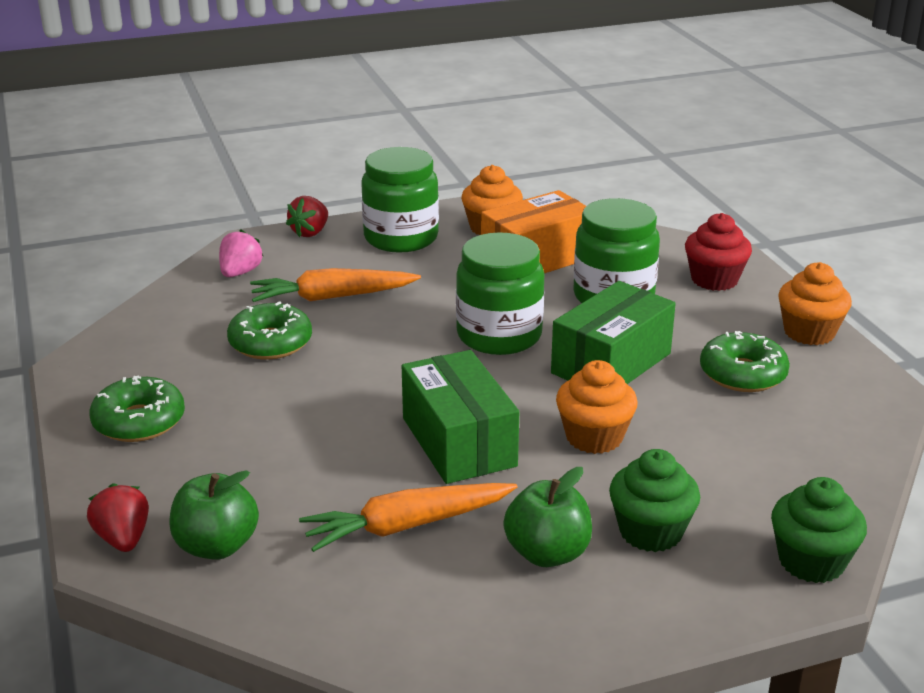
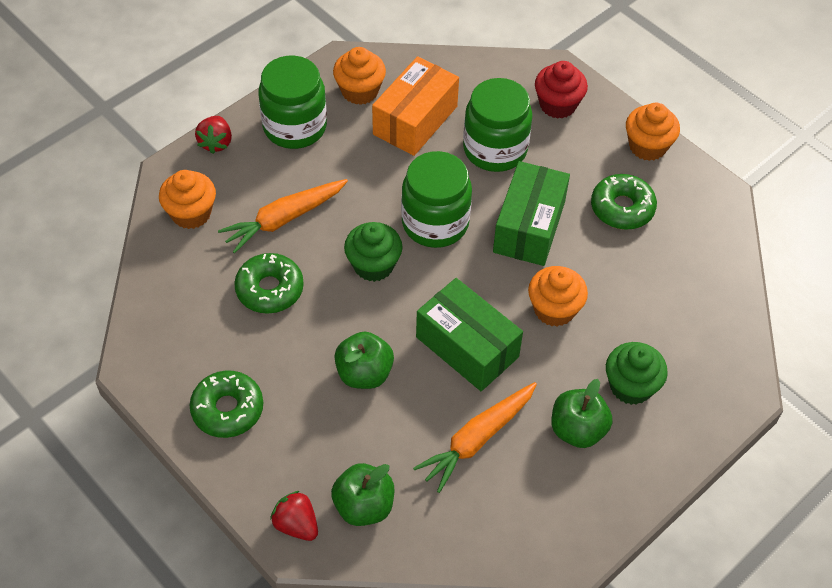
camera: 25 degrees left, 25 degrees up
pink strawberry [219,230,263,277] -> orange cupcake [159,170,216,229]
green cupcake [771,477,867,583] -> green cupcake moved to [344,222,403,282]
none -> green apple [334,332,394,389]

